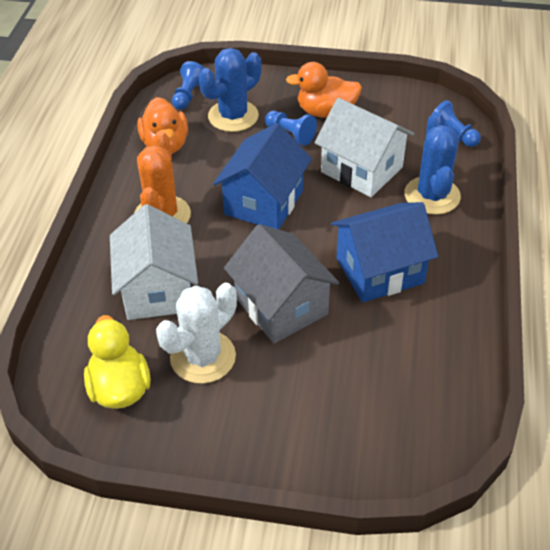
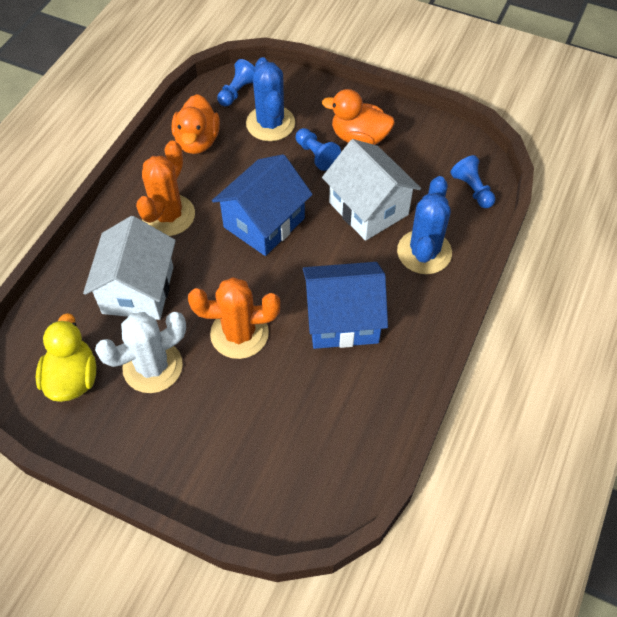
camera: 15 degrees right, 10 degrees up
blue cactus [198,48,262,132] -> blue cactus turned 75 degrees counterclockwise [246,57,295,141]
grey house [224,224,340,343] -> orange cactus [188,277,280,359]

